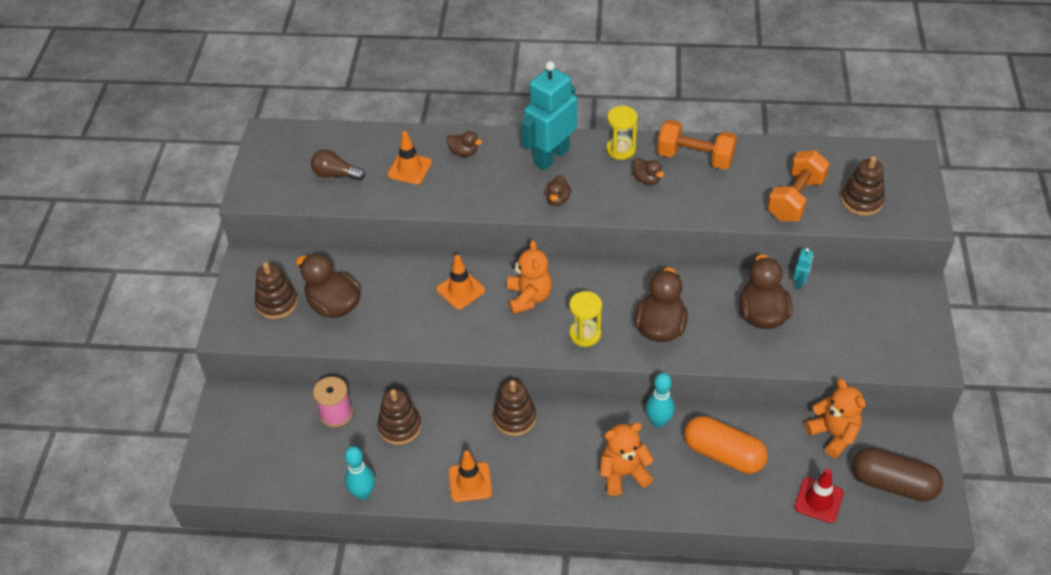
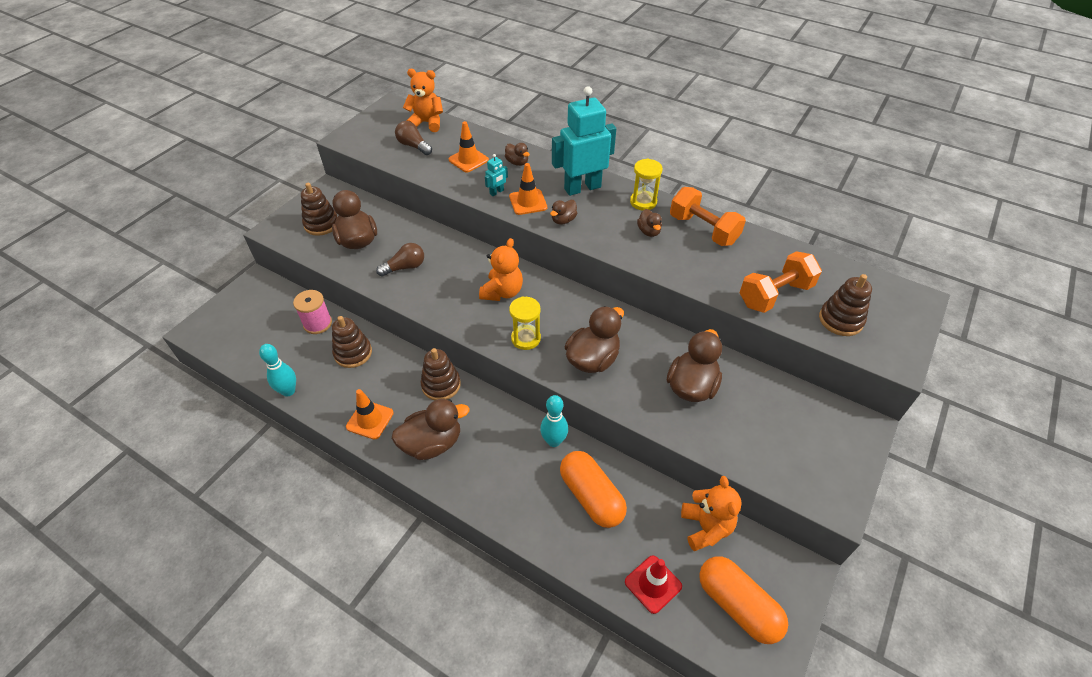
camera: 25 degrees right, 0 degrees up
orange traffic cone [436,255,485,310] -> orange traffic cone moved to [509,163,547,215]
orange teddy bear [600,423,654,496] -> orange teddy bear moved to [403,69,443,132]
turquoise robot [793,248,813,290] -> turquoise robot moved to [485,154,508,196]
brown capsule [852,447,943,501] -> orange capsule [699,556,788,644]
none -> brown light bulb [376,243,424,277]
none -> brown duck [392,399,469,460]

